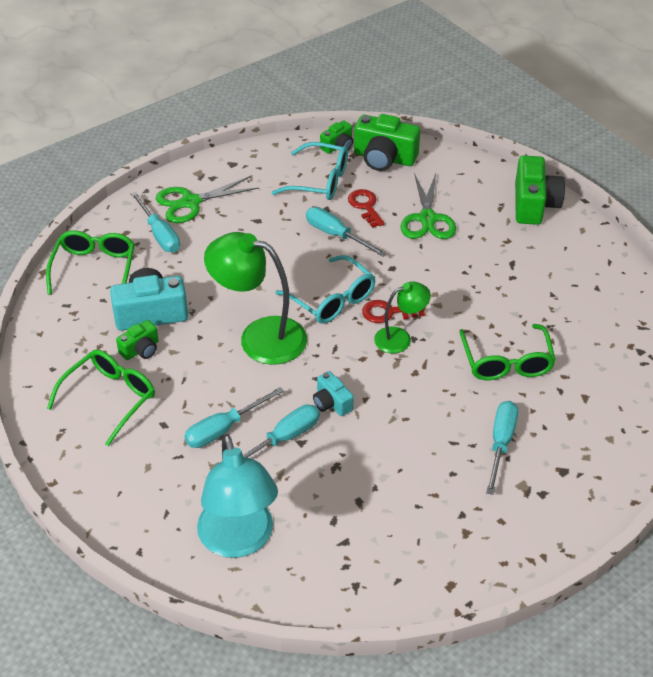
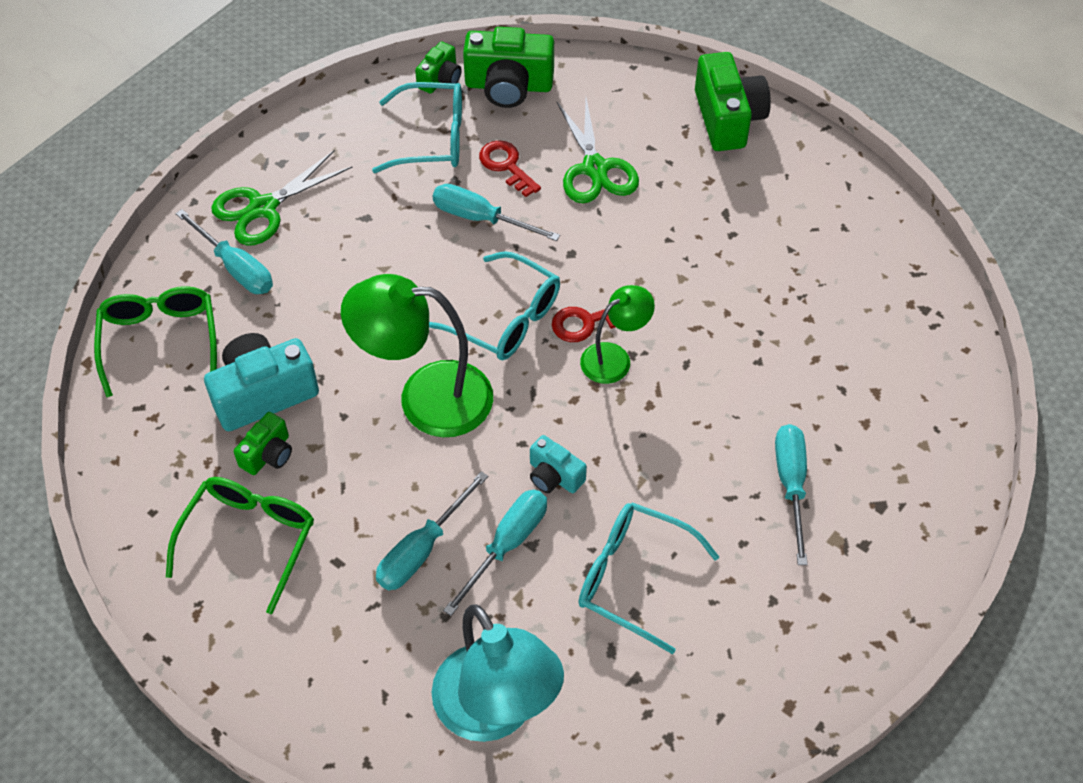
camera: 15 degrees left, 10 degrees up
green glasses [460,324,556,380] -> none
none -> turquoise glasses [578,502,719,654]

